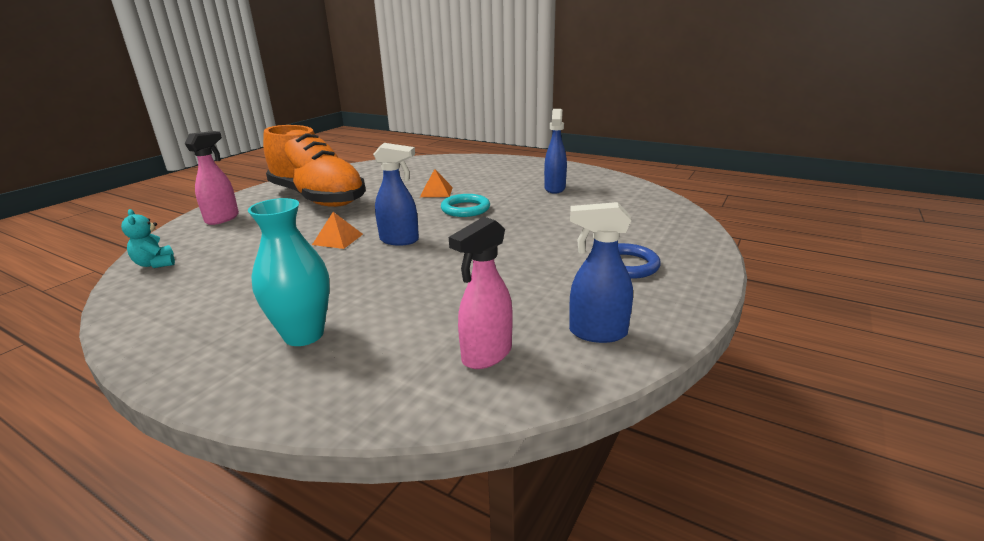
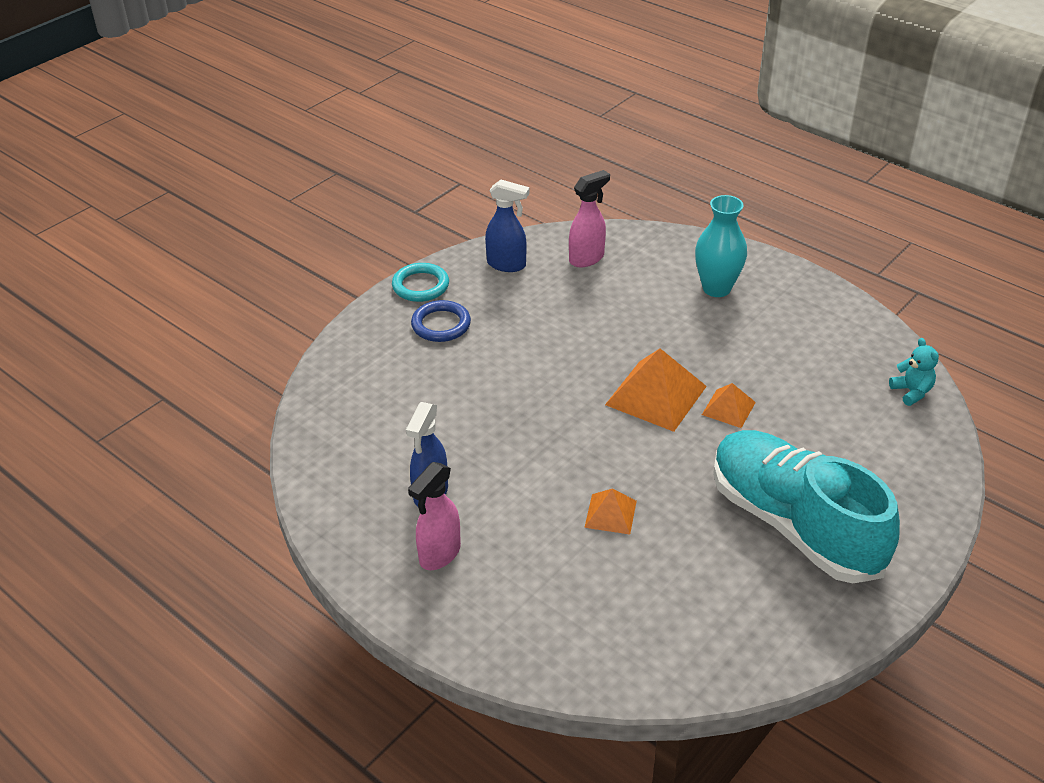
camera: 170 degrees left, 15 degrees up
pink spray bottle [185,131,239,225] -> pink spray bottle moved to [408,462,461,570]
orange shoe [263,125,366,207] -> turquoise shoe [713,430,900,583]
blue spray bottle [373,143,419,245] -> orange pyramid [605,348,707,432]
turquoise ring [441,194,490,217] -> turquoise ring moved to [392,263,449,302]

